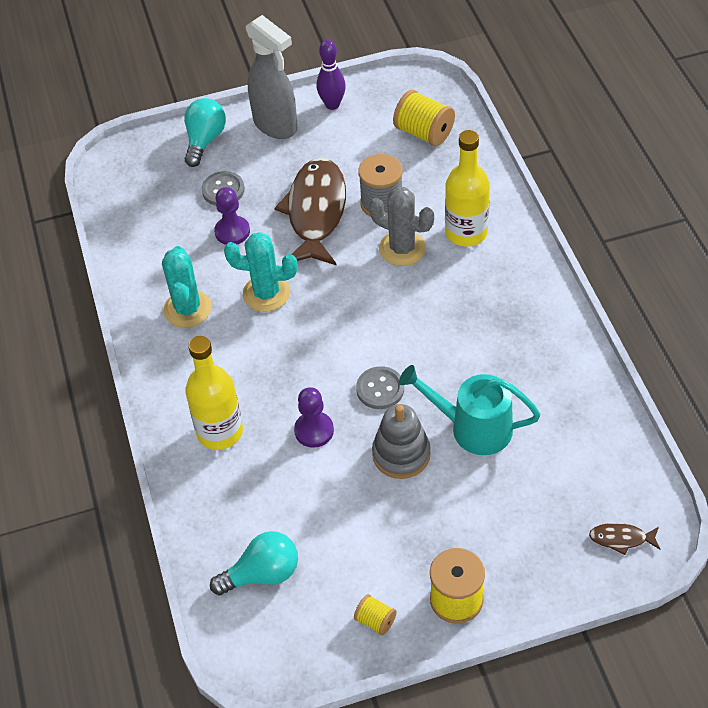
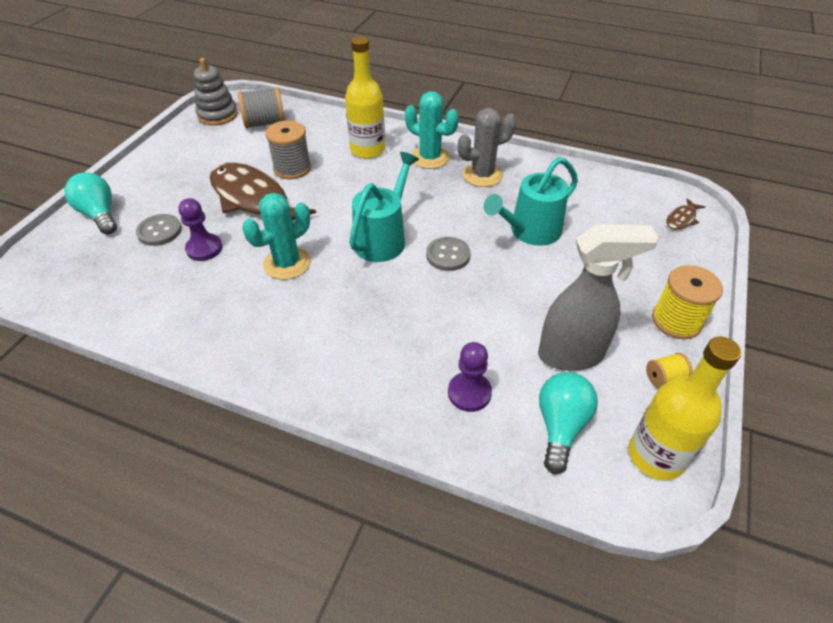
camera: 55 degrees left, 5 degrees down
turquoise cactus [162,246,212,328] -> turquoise cactus moved to [405,91,459,169]
yellow bottle [185,336,243,450] -> yellow bottle moved to [629,337,741,480]
grey spray bottle [246,15,297,139] -> grey spray bottle moved to [538,224,659,371]
purple pawn [294,387,334,448] -> purple pawn moved to [448,342,492,412]
purple bowling pin [317,40,346,110] -> none
grey cactus [369,187,434,266] -> grey cactus moved to [458,108,516,187]
grey stacking toy [372,404,431,479] -> grey stacking toy moved to [194,58,238,126]
yellow spool [393,90,455,146] -> grey spool [238,87,285,128]
none -> turquoise watering can [349,152,419,262]

